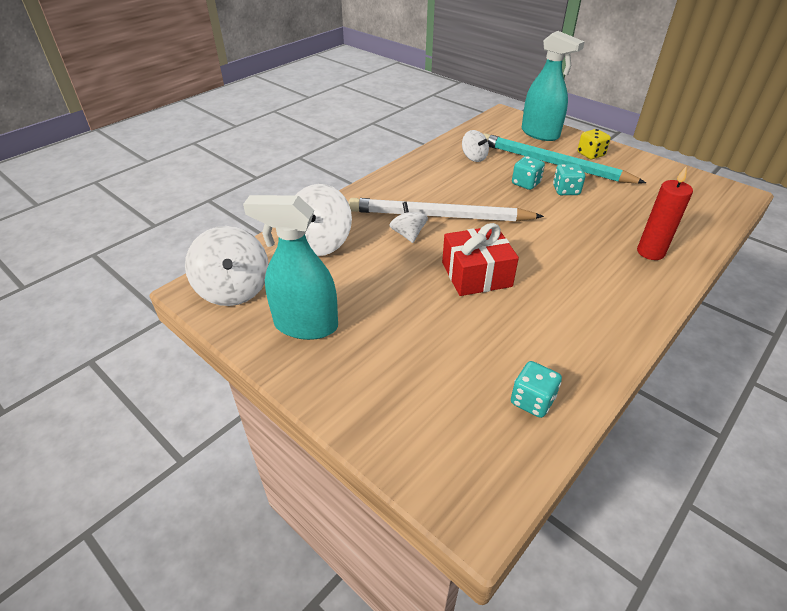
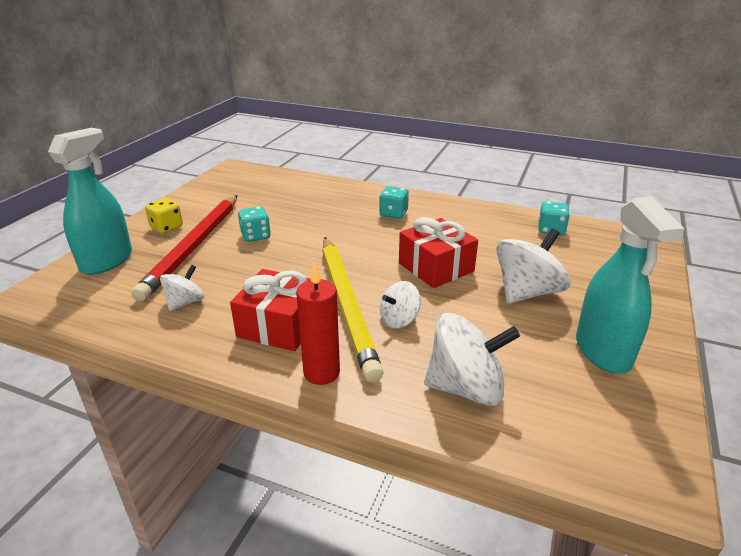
camera: 110 degrees left, 10 degrees down
white spinning top [185,226,269,306] -> white spinning top moved to [496,228,571,303]
white pencil [348,198,544,222] -> yellow pencil [323,237,384,383]
turquoise pencil [483,133,646,184] -> red pencil [131,195,237,301]
turquoise dice [512,156,545,190] -> turquoise dice moved to [379,186,409,219]
red candle [637,166,693,260] -> red candle moved to [296,262,340,385]
none -> red gift [230,269,311,351]

